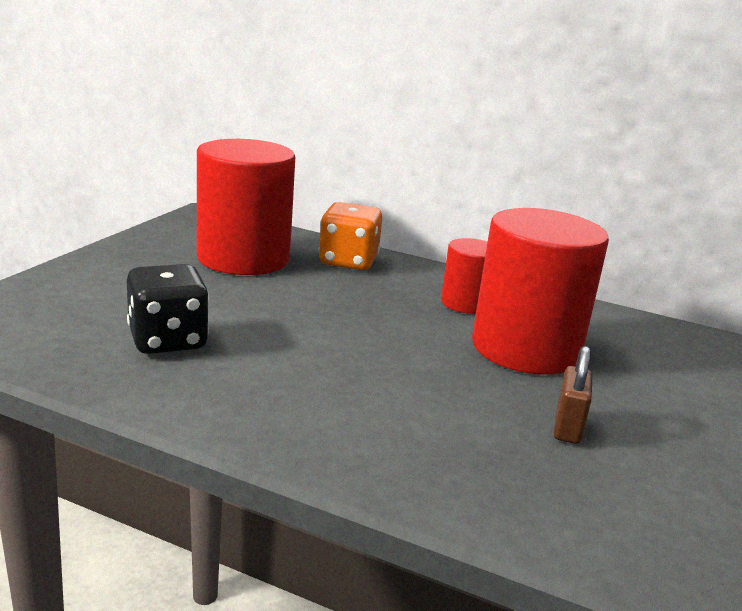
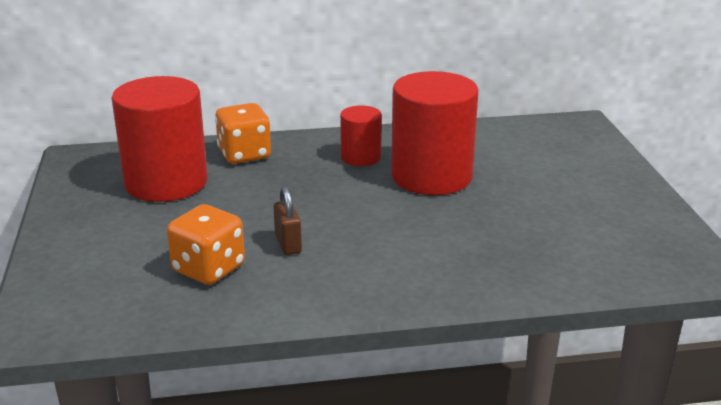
camera: 30 degrees left, 5 degrees up
black dice [127,264,209,354] -> orange dice [167,204,245,285]
brown padlock [554,346,593,444] -> brown padlock moved to [273,186,302,255]

